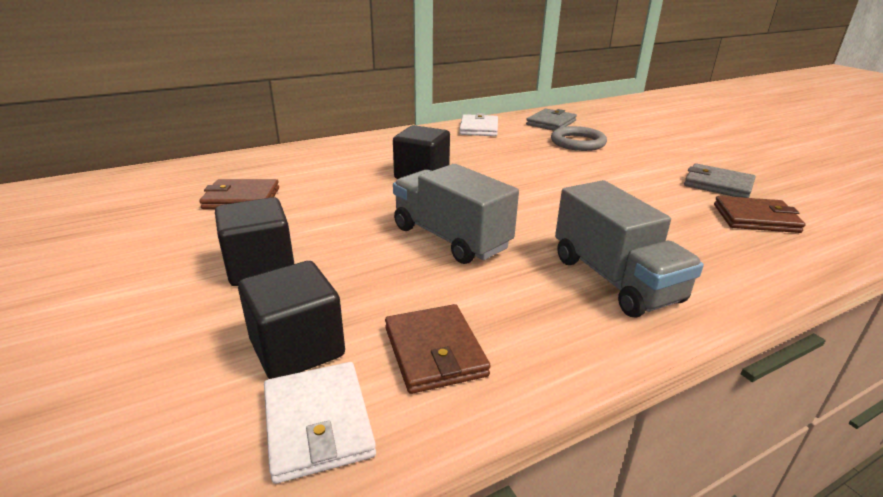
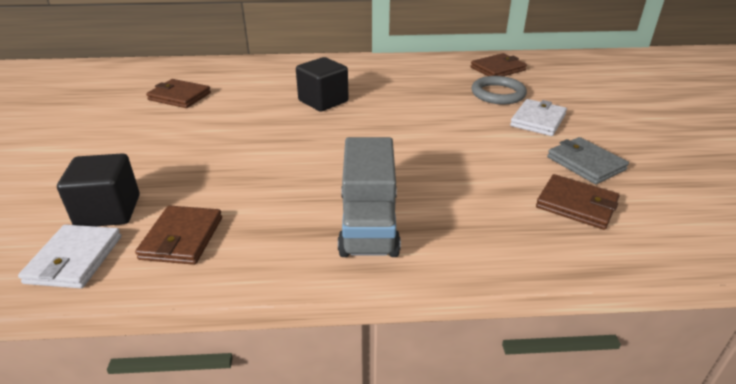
camera: 25 degrees right, 5 degrees up
black cube [215,197,294,286] -> none
grey truck [393,164,519,264] -> none
white wallet [459,113,498,136] -> white wallet moved to [510,99,567,136]
grey wallet [526,109,577,131] -> brown wallet [471,53,527,76]

